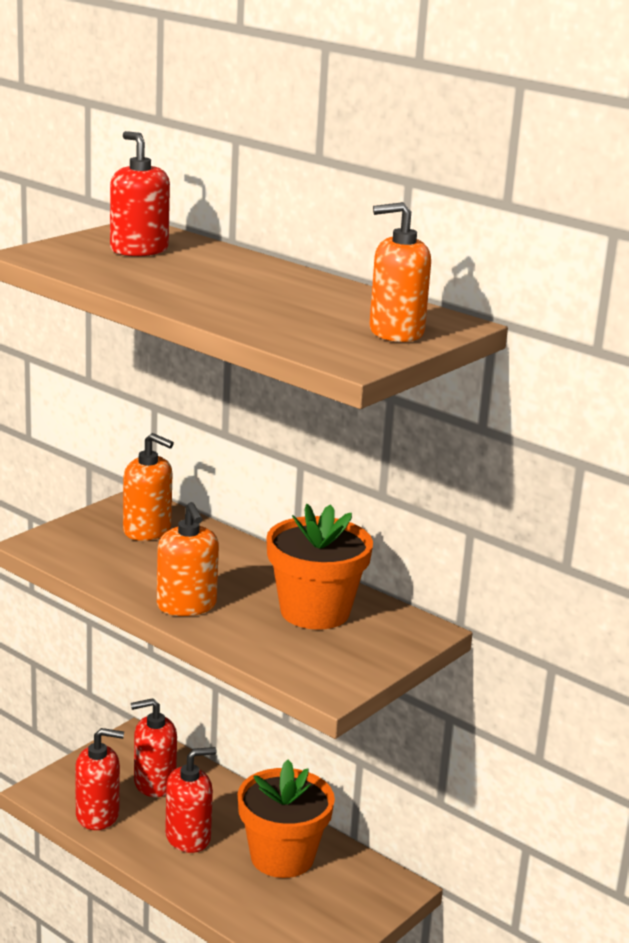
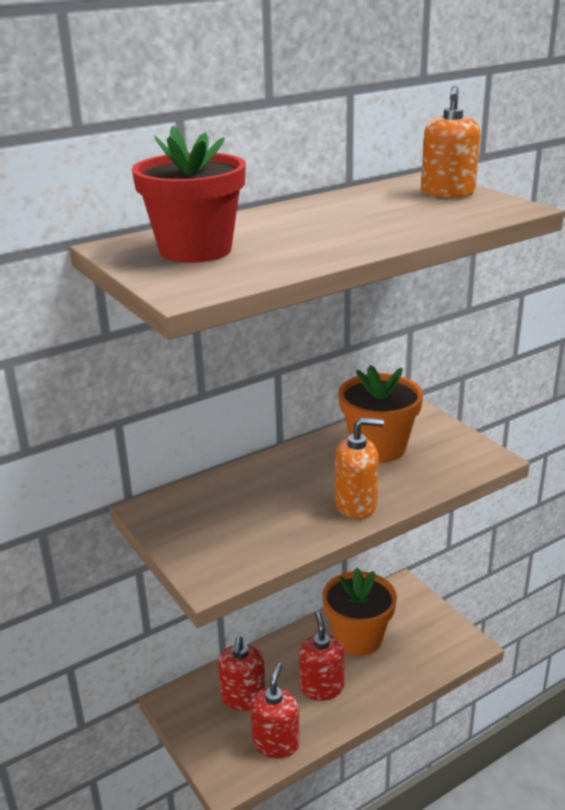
camera: 70 degrees left, 5 degrees up
red soap dispenser [110,131,170,256] -> red flower pot [132,126,246,263]
orange soap dispenser [123,433,174,541] -> none

